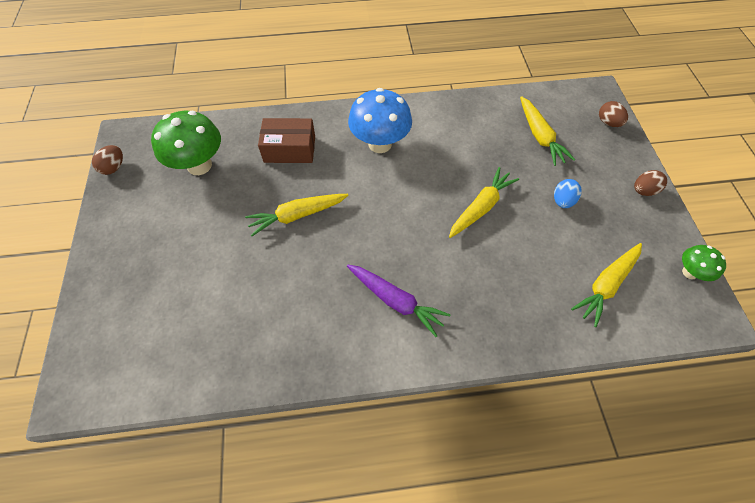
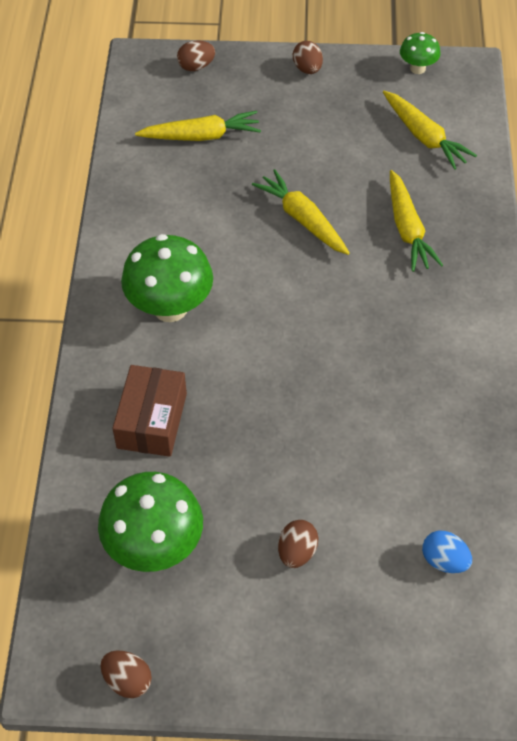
camera: 80 degrees left, 5 degrees down
yellow carrot [245,194,349,236] -> yellow carrot moved to [390,170,443,272]
purple carrot [347,265,451,337] -> none
blue mushroom [348,88,412,153] -> green mushroom [121,234,213,322]
blue egg [554,179,582,208] -> blue egg moved to [422,531,472,573]
none -> brown egg [278,520,318,568]

